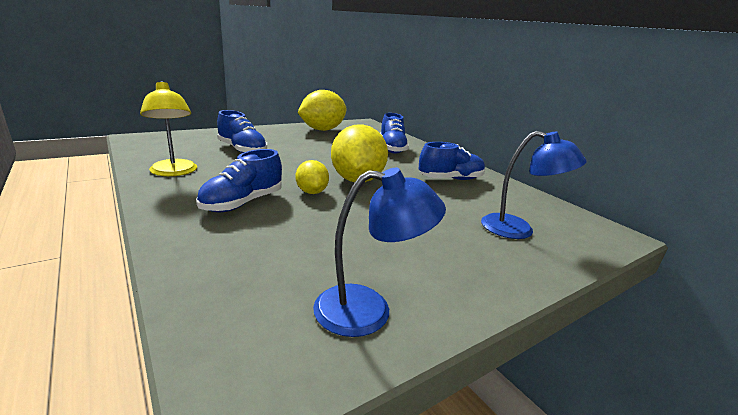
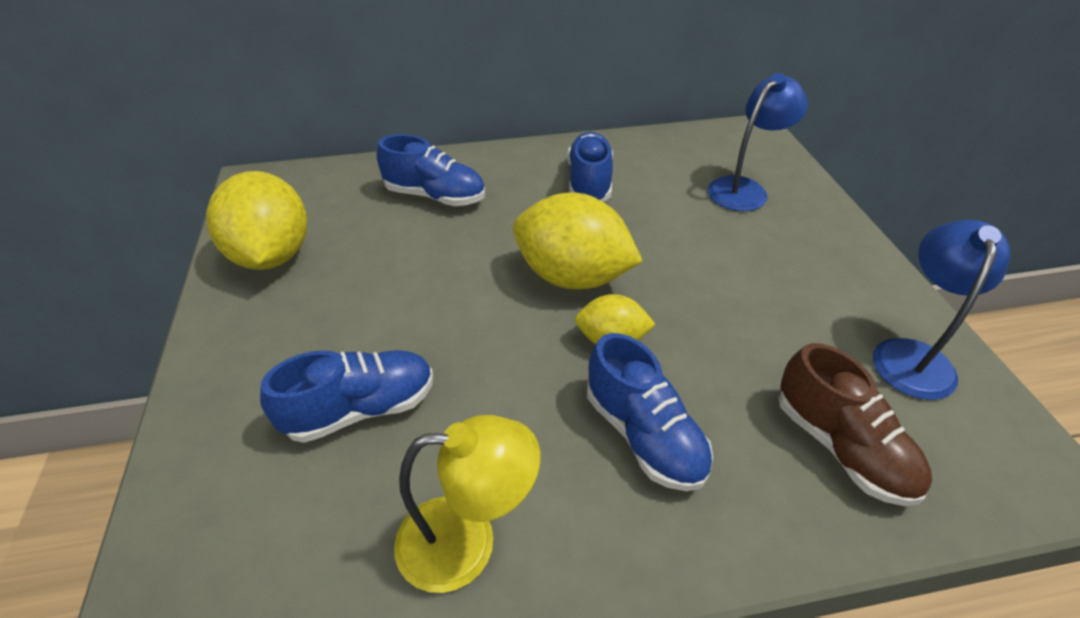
camera: 65 degrees left, 20 degrees up
none -> brown shoe [779,343,932,506]

